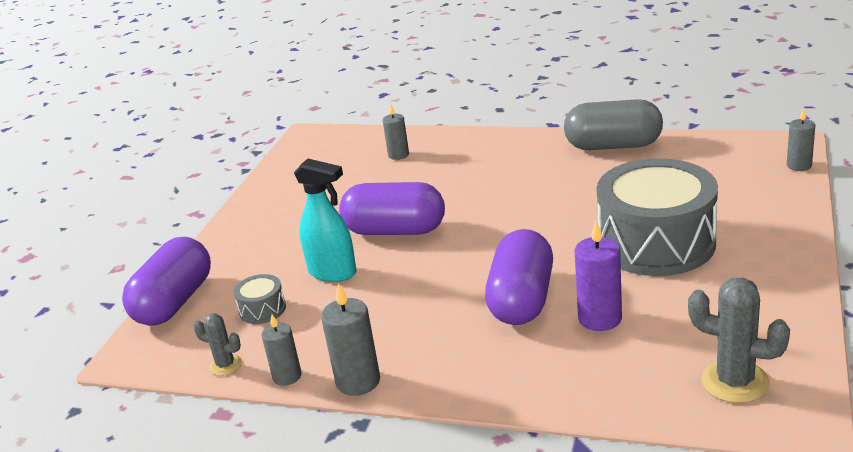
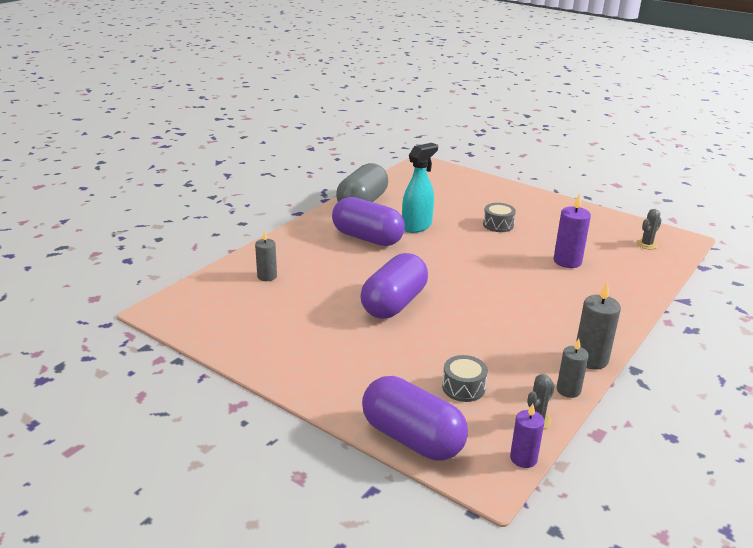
camera: 75 degrees left, 0 degrees up
turquoise spray bottle [294,158,356,282] -> turquoise spray bottle moved to [402,143,438,233]
purple capsule [485,229,553,325] -> purple capsule moved to [332,197,405,246]
grey drum [596,158,718,276] -> grey drum [483,203,516,232], size x0.41
grey cactus [688,278,790,403] -> grey cactus [636,209,662,250], size x0.57
grey candle [787,108,815,171] -> none
none -> purple candle [510,404,544,468]

